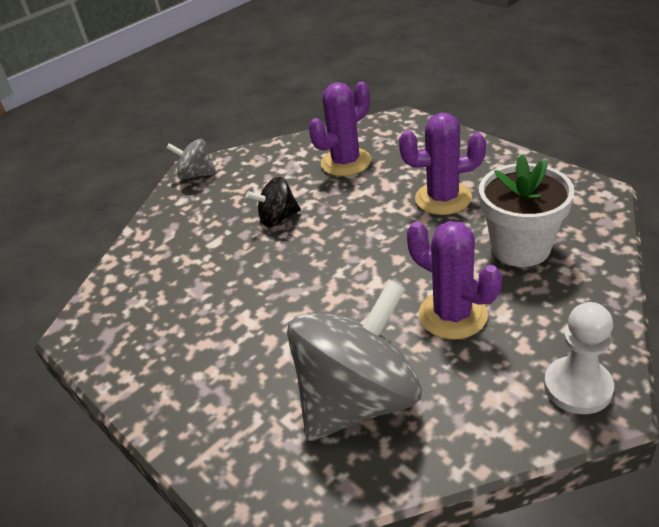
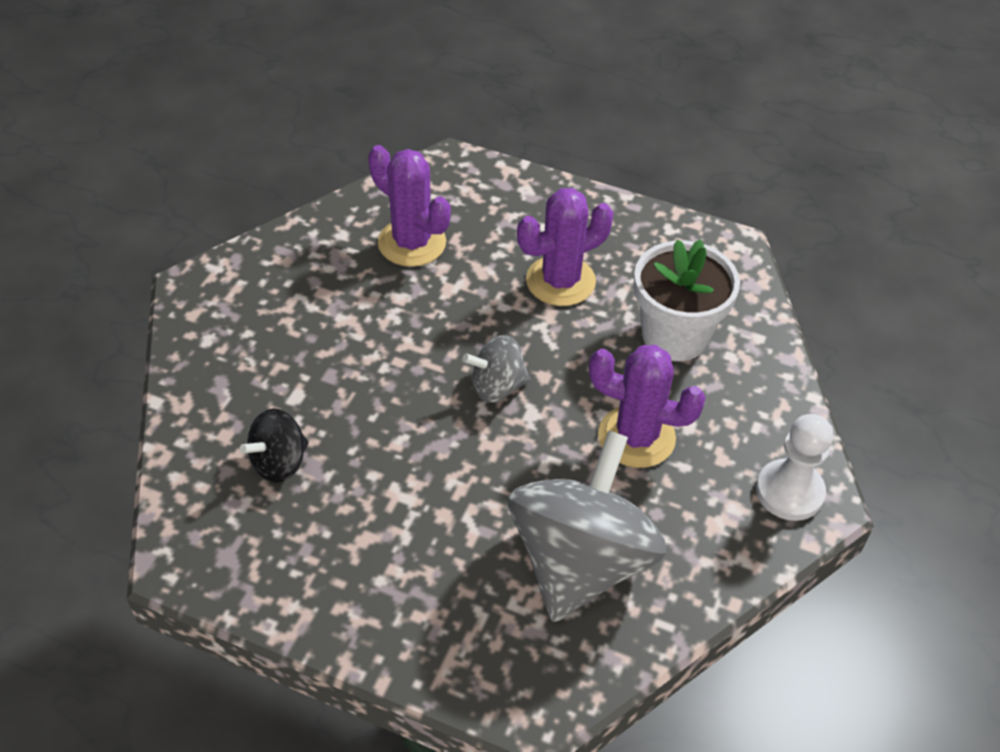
camera: 30 degrees left, 10 degrees up
grey spinning top [166,139,217,180] -> grey spinning top moved to [463,335,530,403]
black spinning top [246,177,301,227] -> black spinning top moved to [240,409,308,483]
purple cactus [309,82,371,176] -> purple cactus turned 75 degrees counterclockwise [368,145,451,267]

